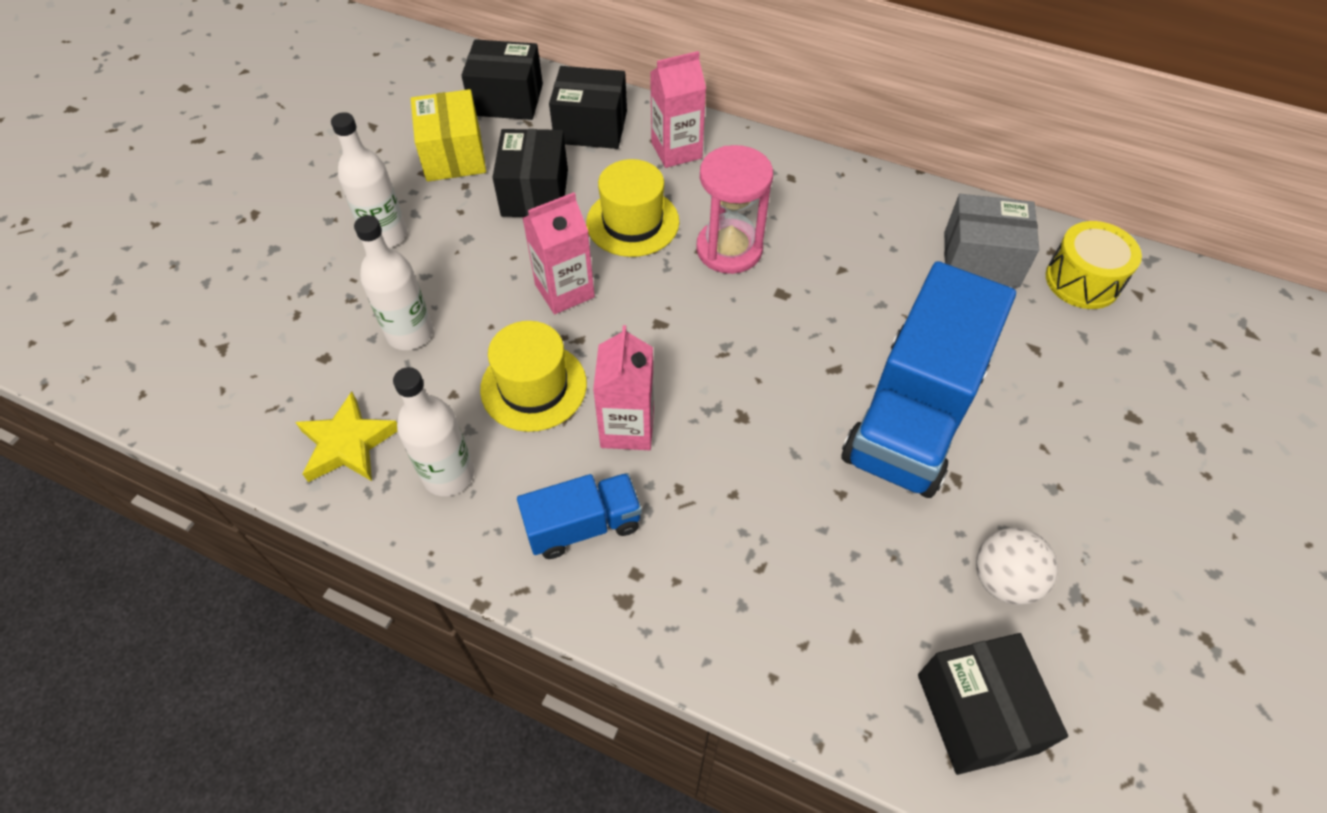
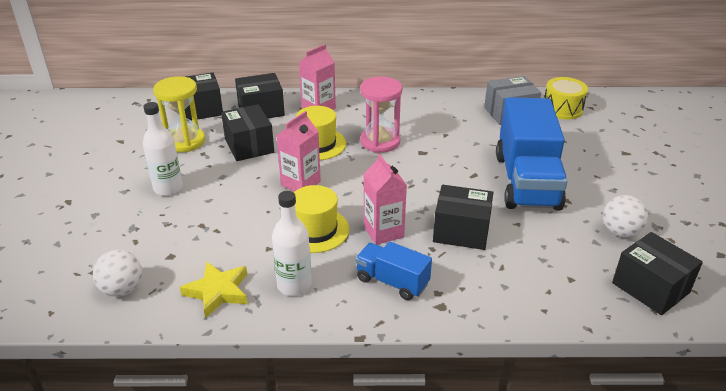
camera: 25 degrees left, 20 degrees down
white bottle [354,215,433,350] -> none
yellow box [411,89,486,182] -> yellow hourglass [153,76,205,152]
blue truck [517,473,642,559] -> blue truck turned 105 degrees counterclockwise [356,242,432,300]
none -> white ball [93,250,142,297]
none -> black box [433,185,493,250]

